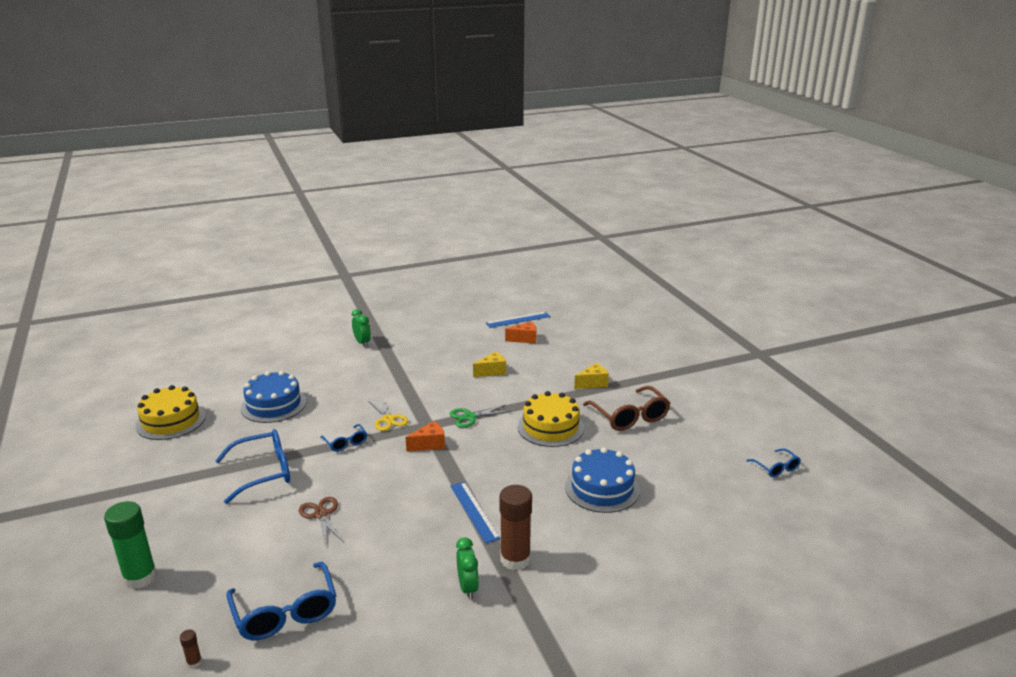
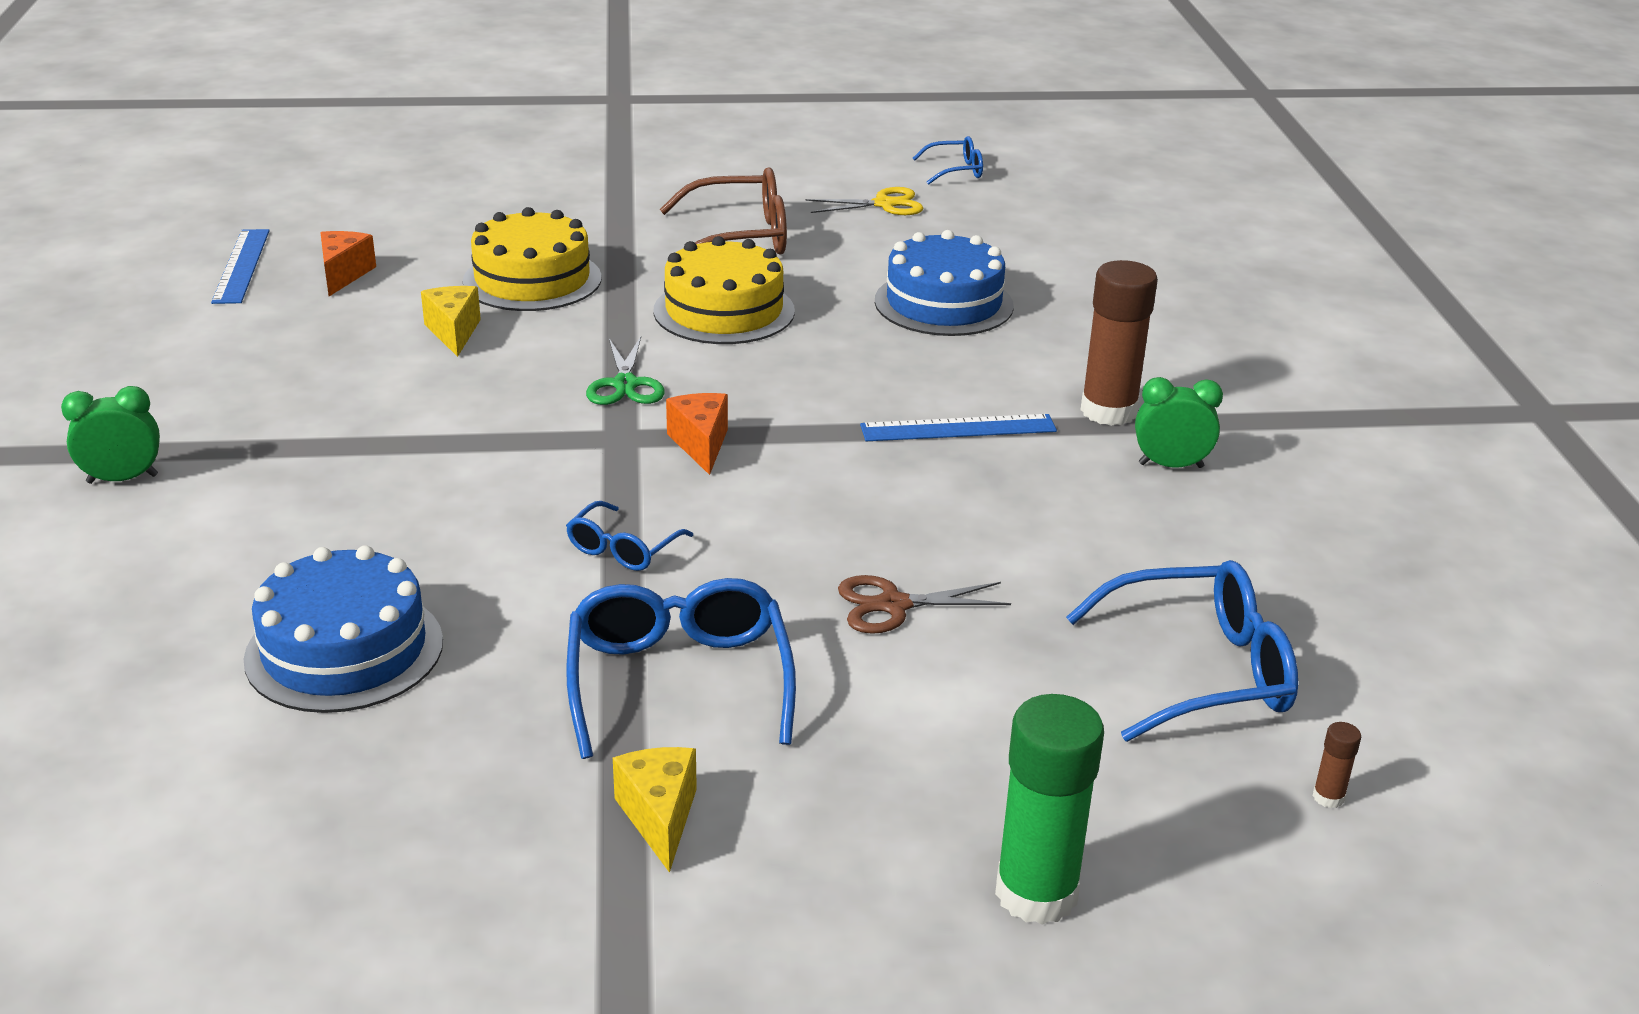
camera: 75 degrees left, 5 degrees up
yellow cake [136,385,206,440] -> yellow cake moved to [462,207,602,311]
blue glasses [320,424,367,452] -> blue glasses turned 135 degrees clockwise [566,501,693,571]
yellow scissors [369,399,408,431] -> yellow scissors moved to [806,187,923,215]
yellow cheese [574,363,609,389] -> yellow cheese moved to [613,747,697,873]

